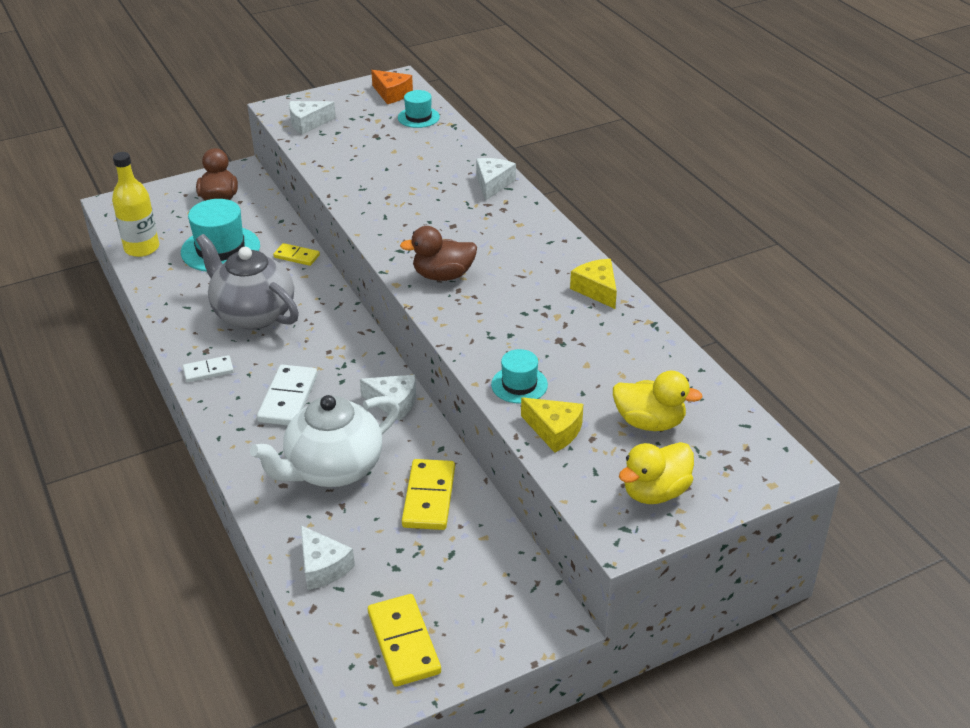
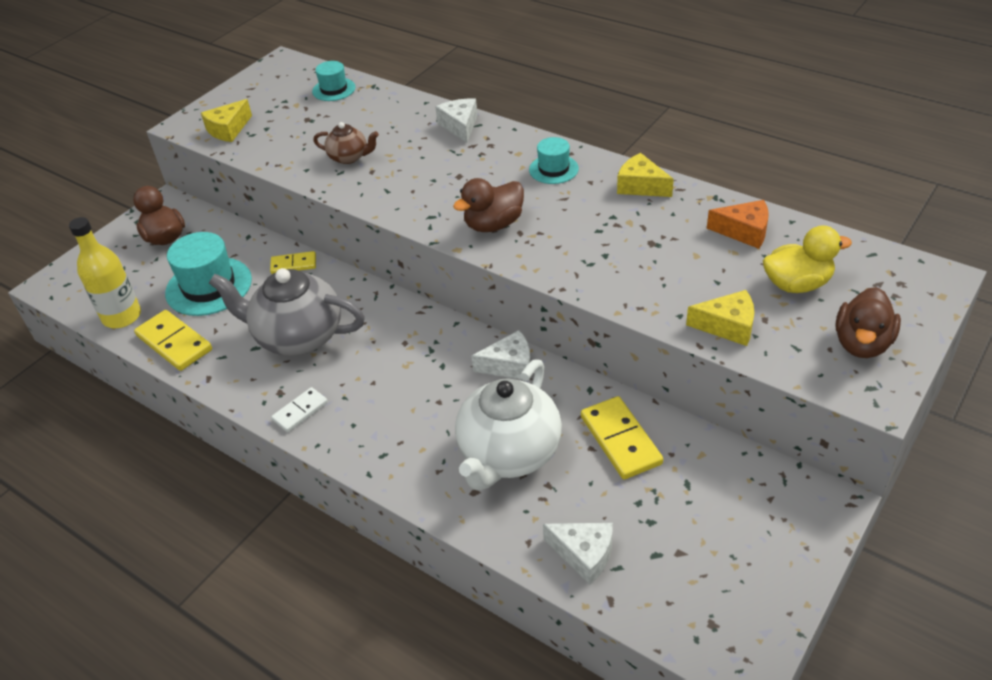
camera: 25 degrees left, 5 degrees up
white domino [257,365,318,425] -> none
white cheese [289,101,336,135] -> yellow cheese [201,99,252,142]
yellow domino [368,594,441,687] -> yellow domino moved to [134,310,212,371]
orange cheese [371,70,413,104] -> orange cheese moved to [707,200,769,249]
turquoise hat [491,349,548,404] -> turquoise hat moved to [529,137,579,184]
yellow duck [619,442,694,504] -> brown duck [835,287,901,358]
none -> brown teapot [313,122,379,164]

